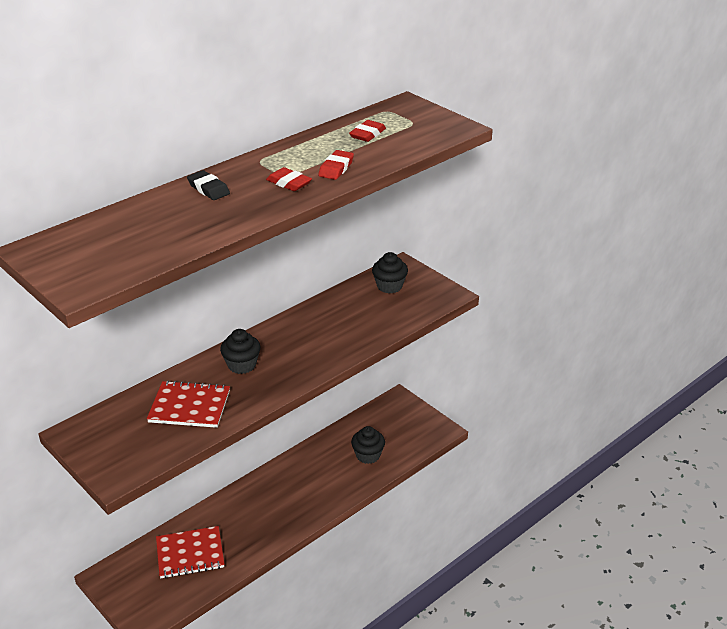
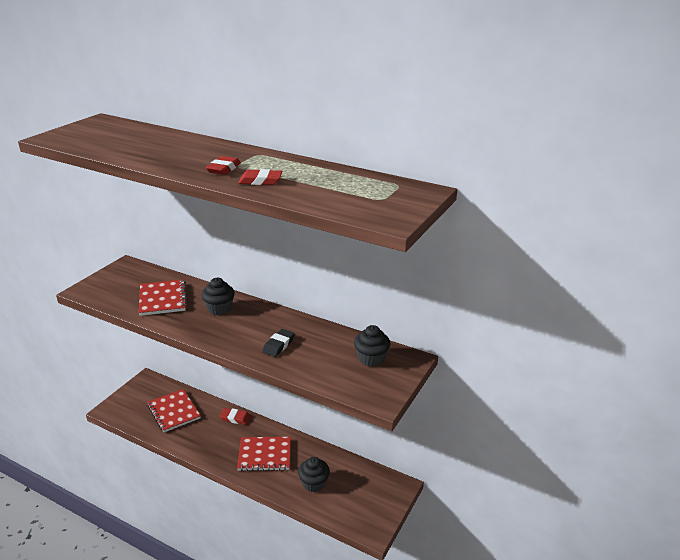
camera: 70 degrees right, 5 degrees down
black eraser [187,170,230,200] -> black eraser moved to [262,329,295,357]
red eraser [349,120,386,142] -> red eraser moved to [220,408,251,425]
none -> red notebook [237,437,291,471]

